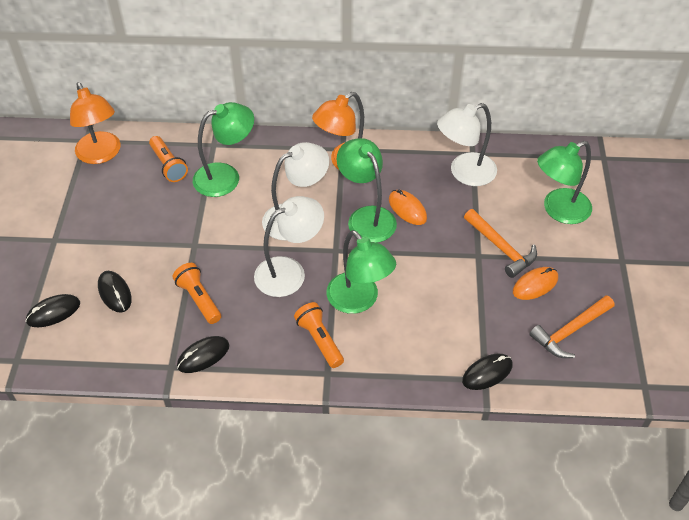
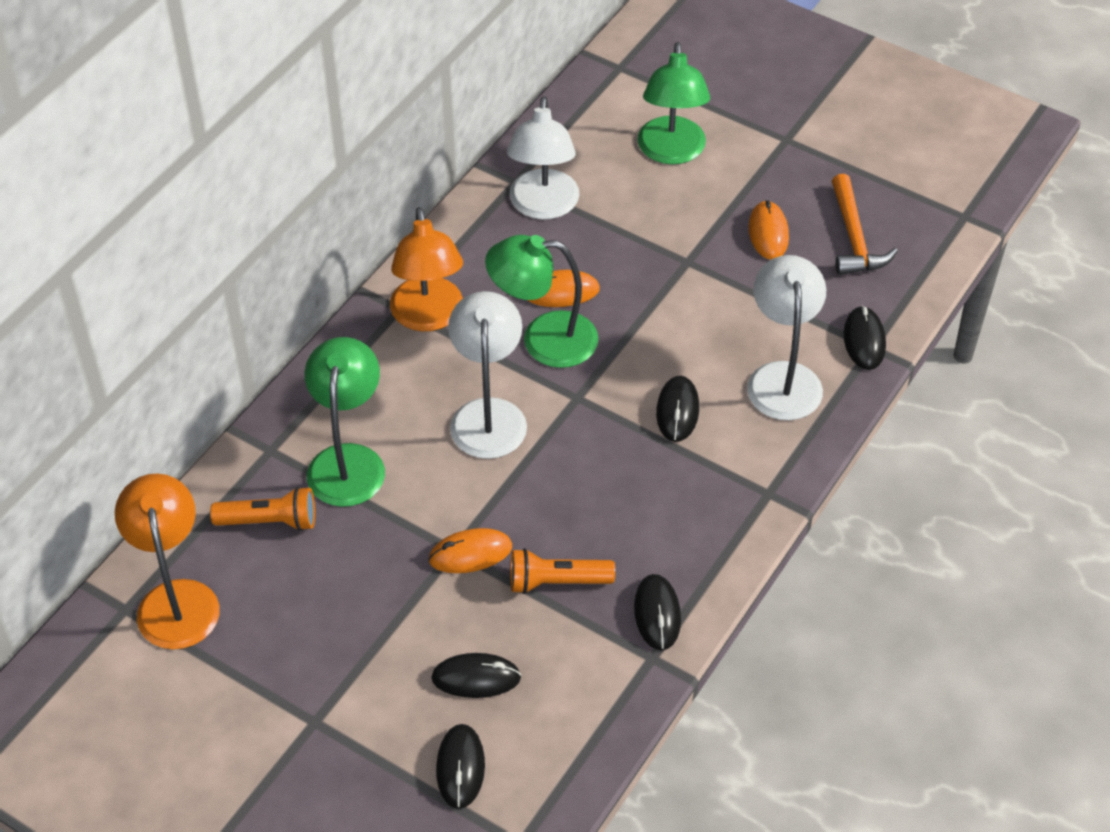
camera: 60 degrees left, 0 degrees up
orange lamp [70,82,121,164] -> orange lamp turned 105 degrees counterclockwise [115,473,220,649]
white lamp [254,196,324,297] -> white lamp moved to [747,255,826,420]
orange flashlight [294,302,344,368] -> none
green lamp [326,230,396,314] -> black mouse [656,376,699,442]
orange hammer [464,209,537,278] -> none
none -> orange mouse [428,528,512,573]

